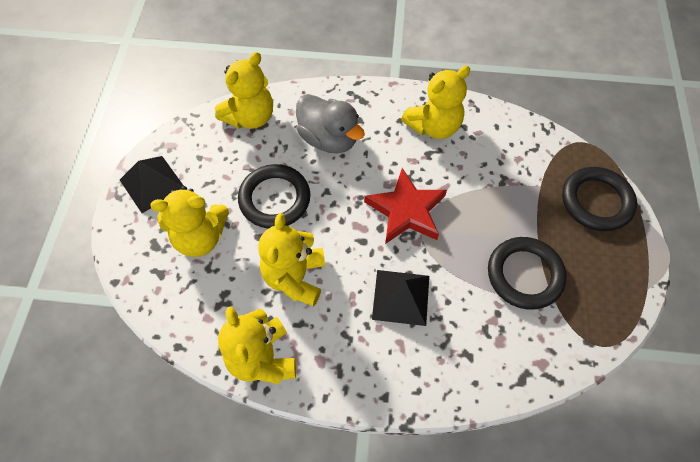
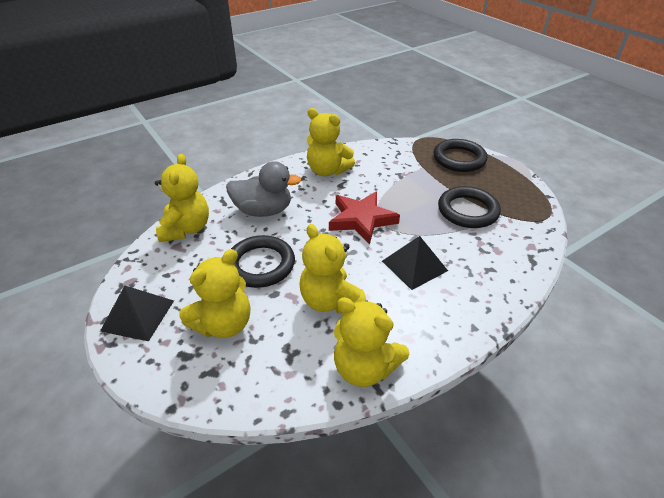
camera: 40 degrees left, 20 degrees down
yellow teddy bear [401,66,470,139] -> yellow teddy bear turned 105 degrees clockwise [307,108,355,176]

